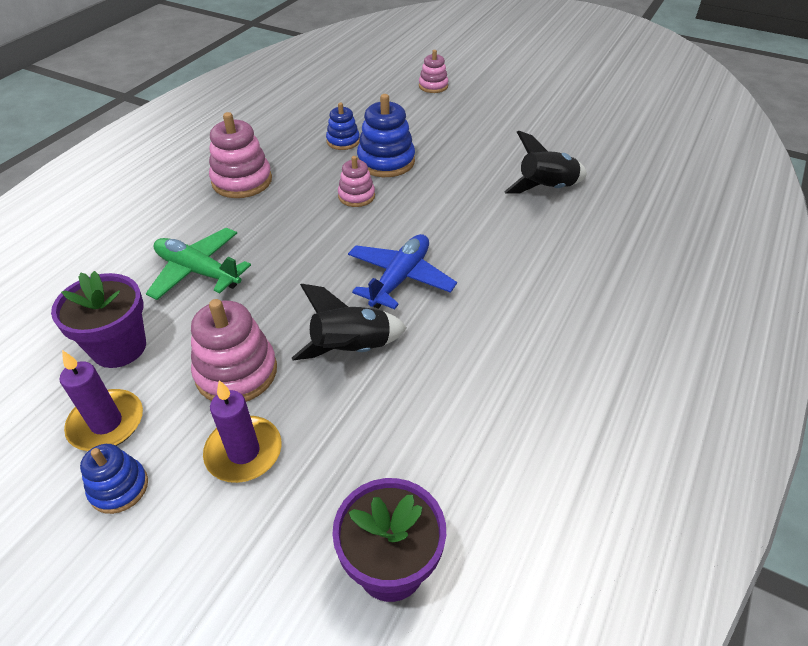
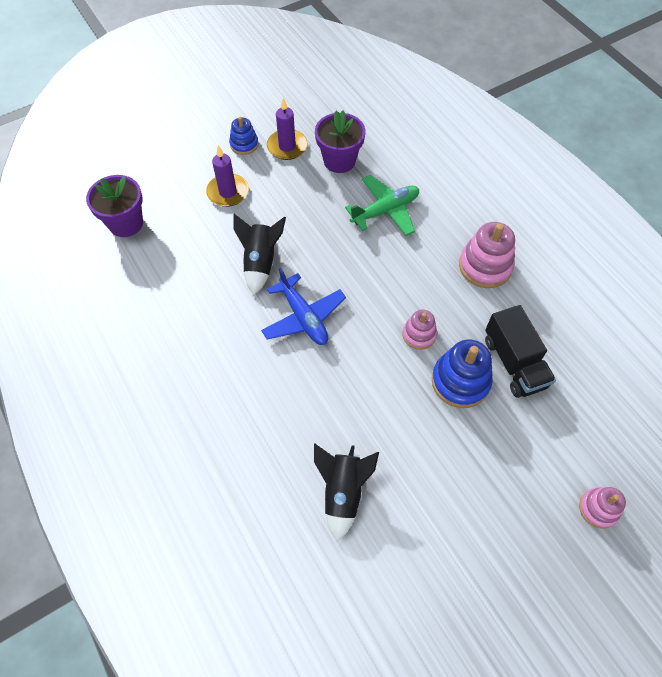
camera: 120 degrees right, 15 degrees up
pink stacking toy [191,299,277,402] -> none
blue stacking toy [326,103,360,150] -> black truck [485,305,556,398]

